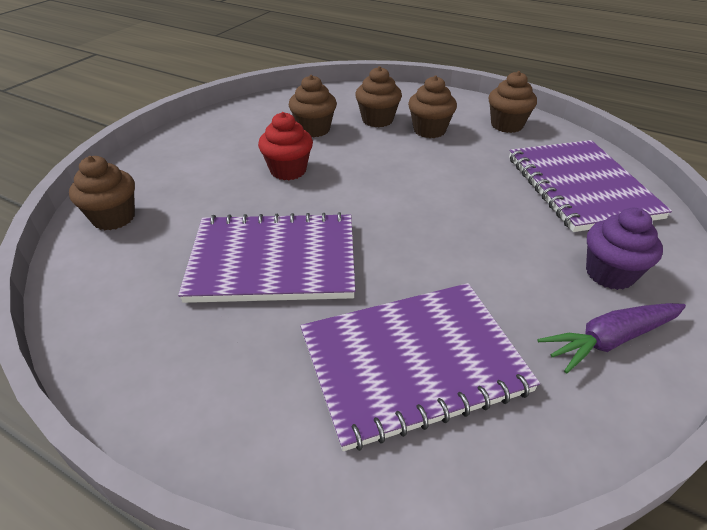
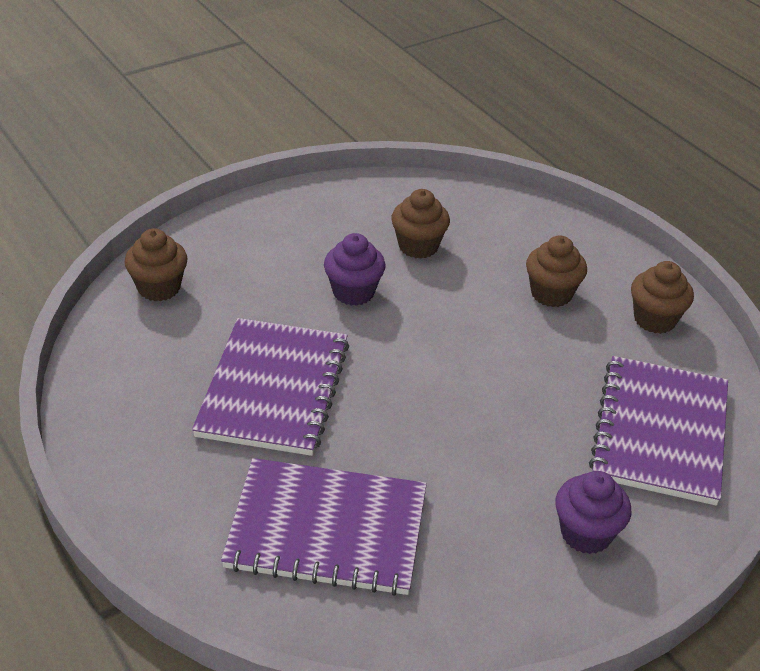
camera: 25 degrees right, 0 degrees up
purple notebook [178,212,355,303] -> purple notebook turned 75 degrees clockwise [192,318,349,456]
red cupcake [258,112,313,180] -> purple cupcake [324,233,386,306]
brown cupcake [355,66,402,127] -> none
purple carrot [537,303,686,373] -> none

